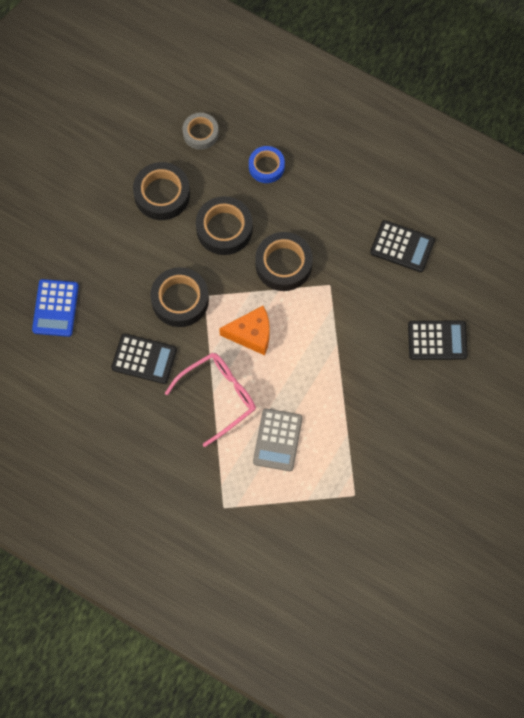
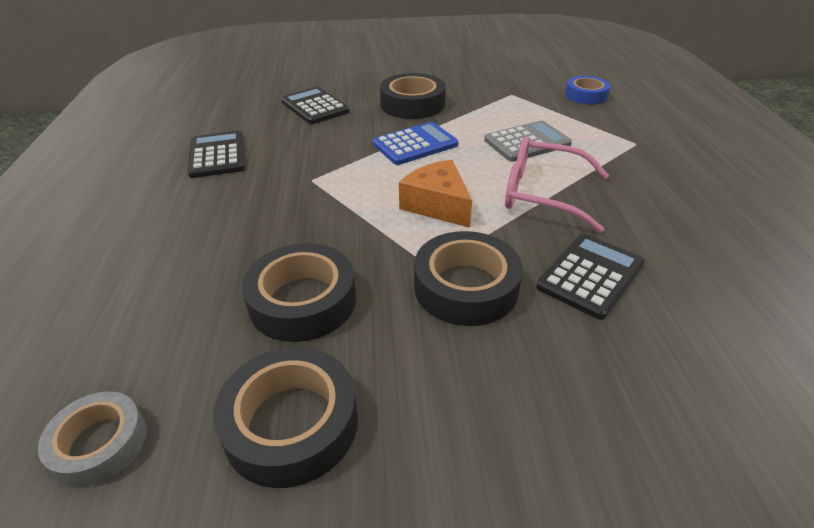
camera: 125 degrees left, 30 degrees down
blue calculator [32,279,79,337] -> blue calculator moved to [373,122,459,165]
black calculator [111,333,177,384] -> black calculator turned 60 degrees clockwise [536,234,645,320]
blue tape [249,146,285,183] -> blue tape moved to [565,76,610,104]
black tape [255,232,313,291] -> black tape moved to [380,73,446,119]

